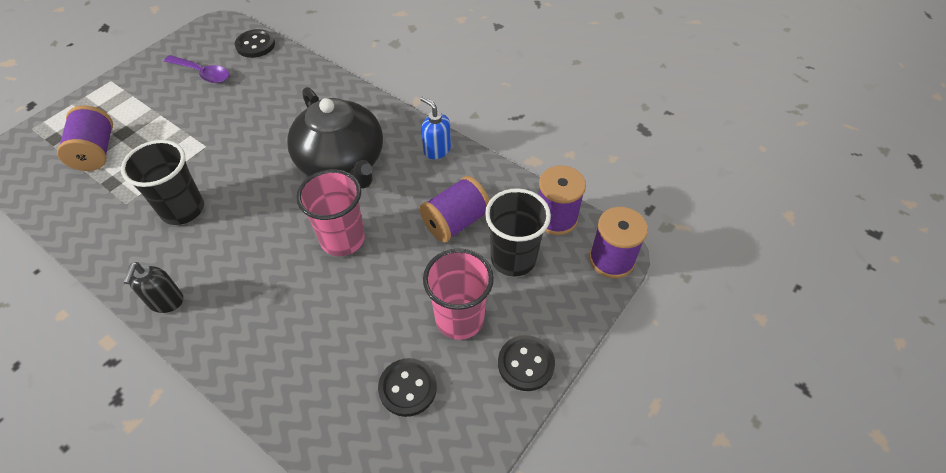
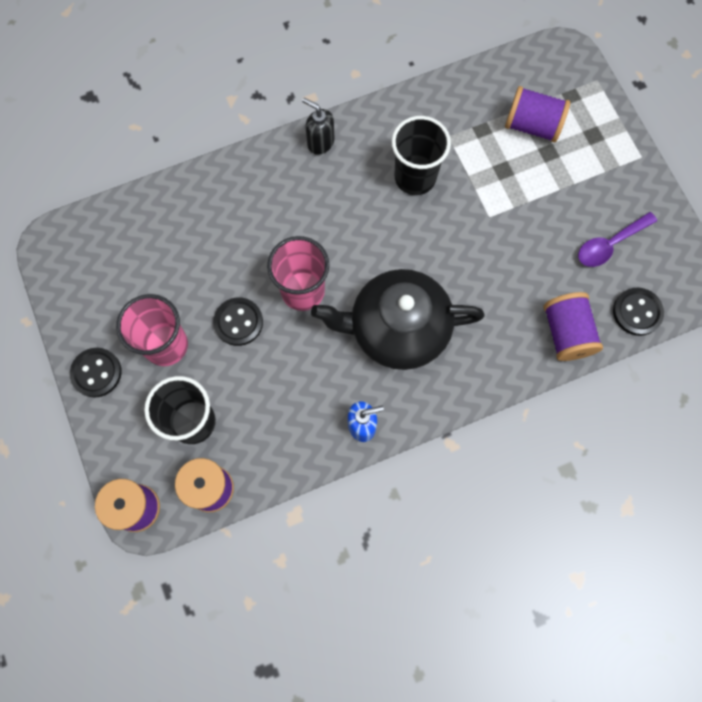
camera: 120 degrees right, 20 degrees up
black button [378,358,437,417] -> black button moved to [213,297,263,346]
purple spool [420,176,490,242] -> purple spool moved to [544,292,603,361]

